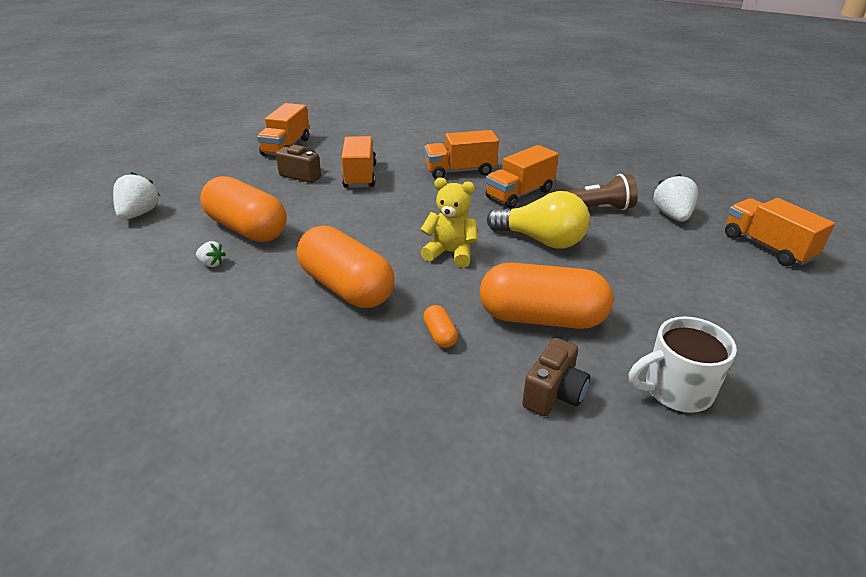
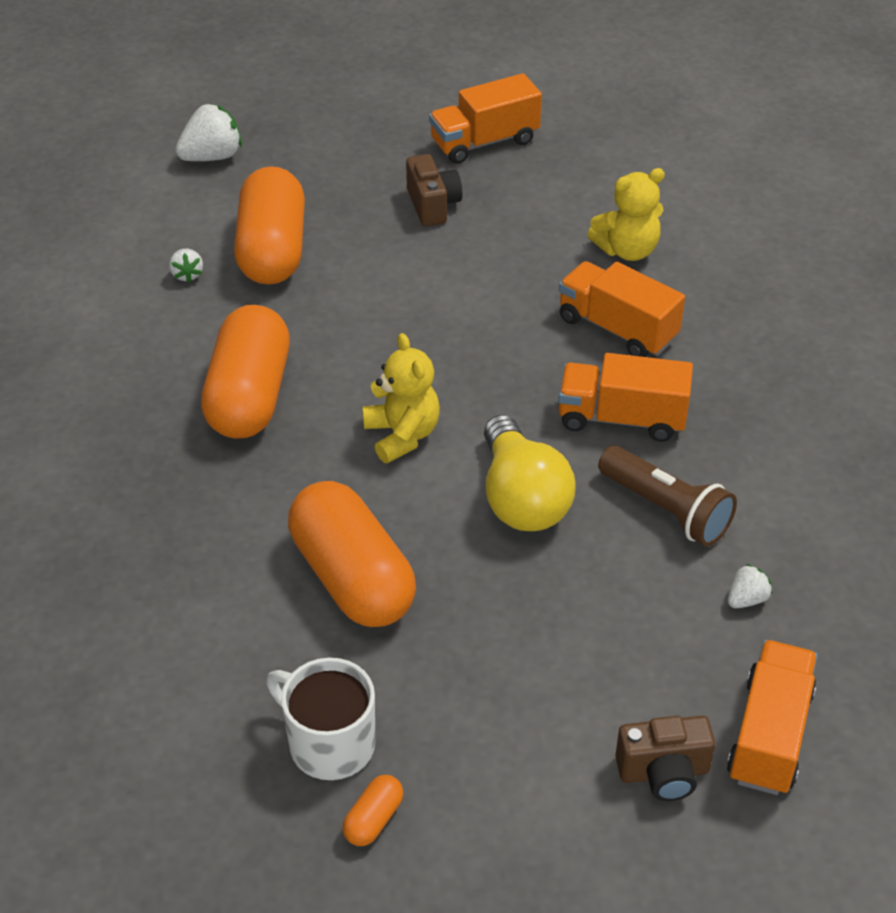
camera: 50 degrees right, 10 degrees up
orange truck [341,136,377,188] -> none
orange capsule [423,305,458,348] -> orange capsule moved to [342,775,403,846]
brown camera [522,338,590,416] -> brown camera moved to [615,716,715,801]
white strawberry [653,174,698,222] -> white strawberry [728,564,772,608], size x0.55
none -> yellow teddy bear [587,168,665,261]

